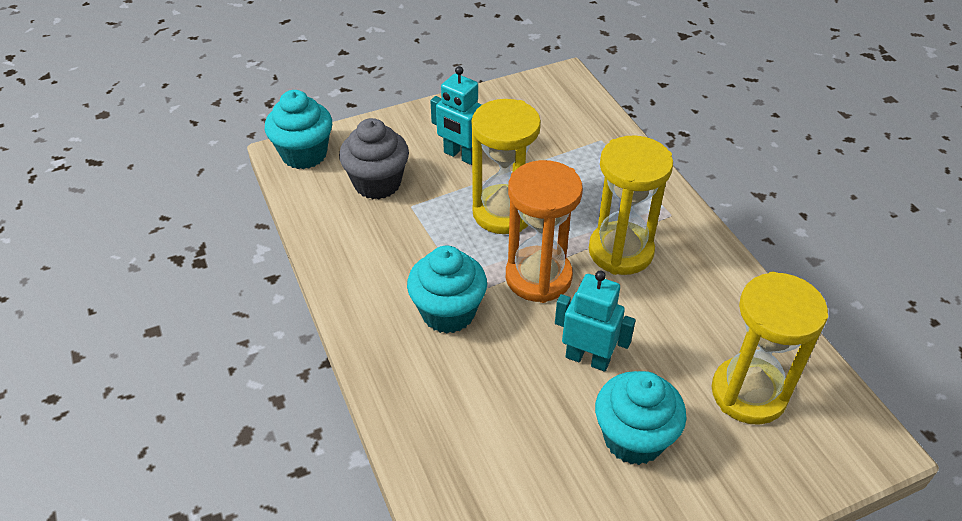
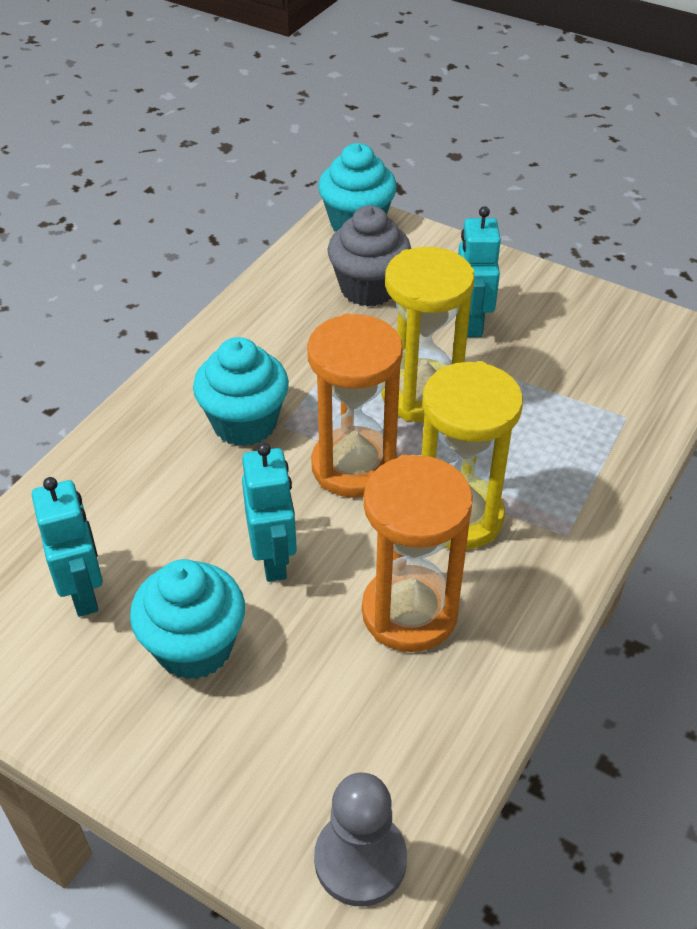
camera: 55 degrees right, 0 degrees up
yellow hourglass [711,272,828,425] -> none
none -> turquoise robot [32,477,103,617]
none -> grey pawn [314,773,407,907]
none -> orange hourglass [362,455,473,652]

